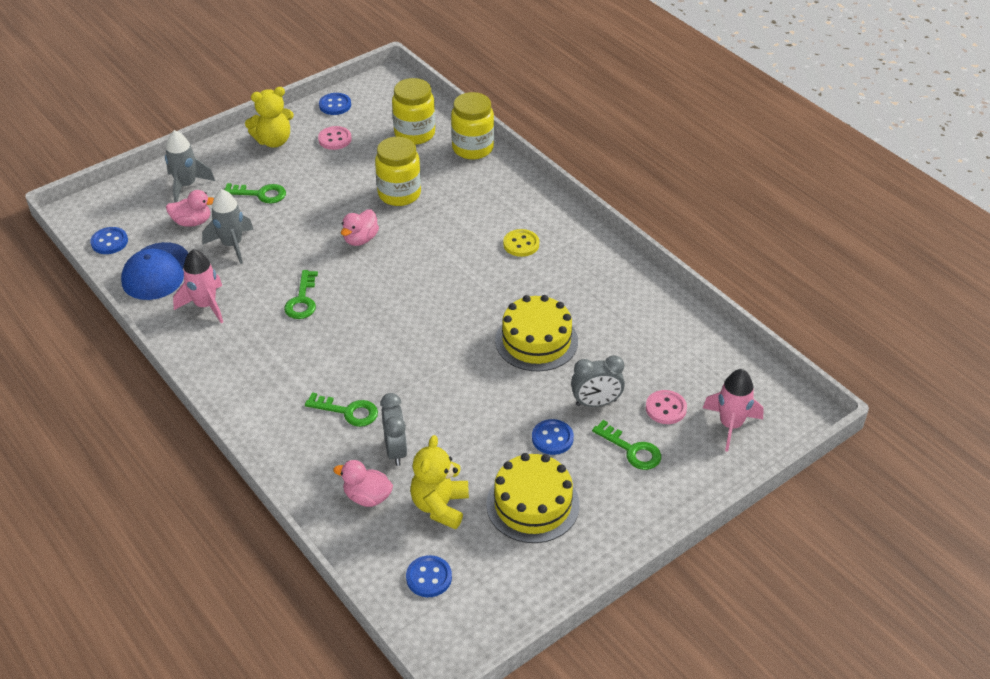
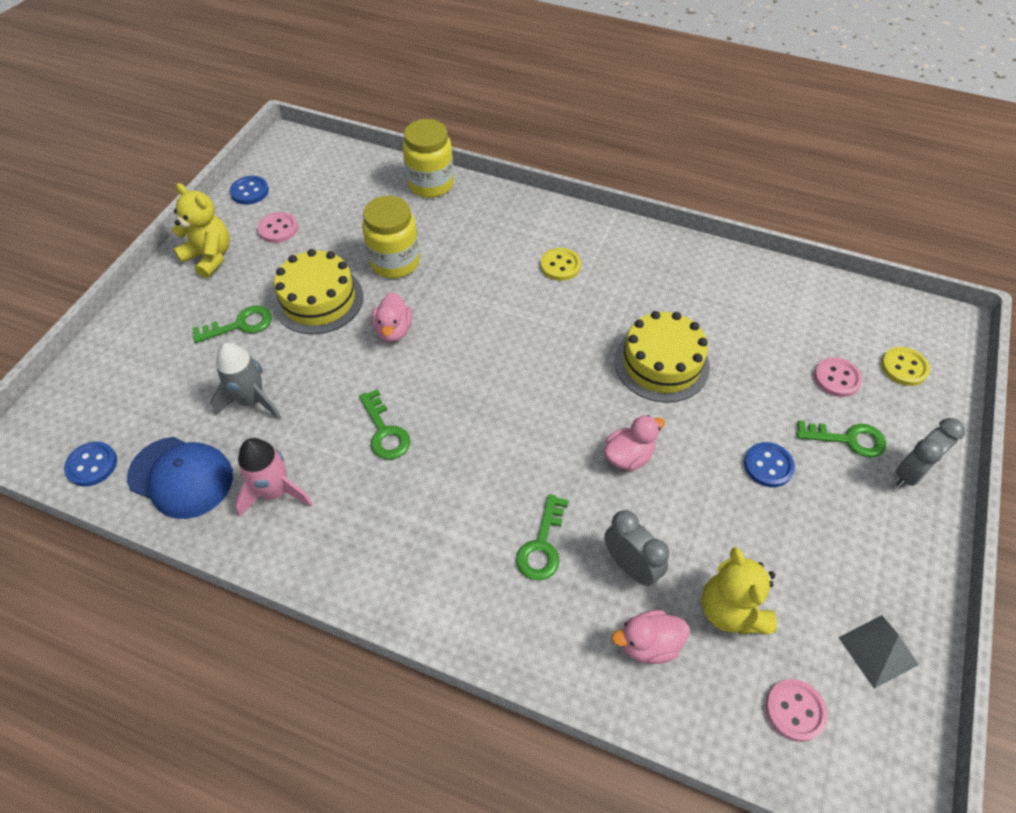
camera: 30 degrees left, 10 degrees up
blue cap [121,242,188,300] -> blue cap turned 45 degrees counterclockwise [127,437,233,519]
grey rocket [165,130,215,203] -> none
pink duck [166,190,214,227] -> pink duck moved to [604,415,665,471]
yellow teddy bear [245,87,294,148] -> yellow teddy bear turned 90 degrees counterclockwise [172,183,230,278]
green key [305,392,378,427] -> green key turned 120 degrees clockwise [516,494,569,580]
yellow jar [392,78,435,145] -> none
blue button [406,555,452,597] -> pink button [766,679,828,742]
yellow cake [486,453,579,543] -> yellow cake moved to [274,249,363,334]
grey clock [571,355,625,407] -> grey clock moved to [896,418,965,488]
pink rocket [703,369,764,452] -> yellow button [881,347,930,386]
none -> grey pyramid [838,615,919,689]

